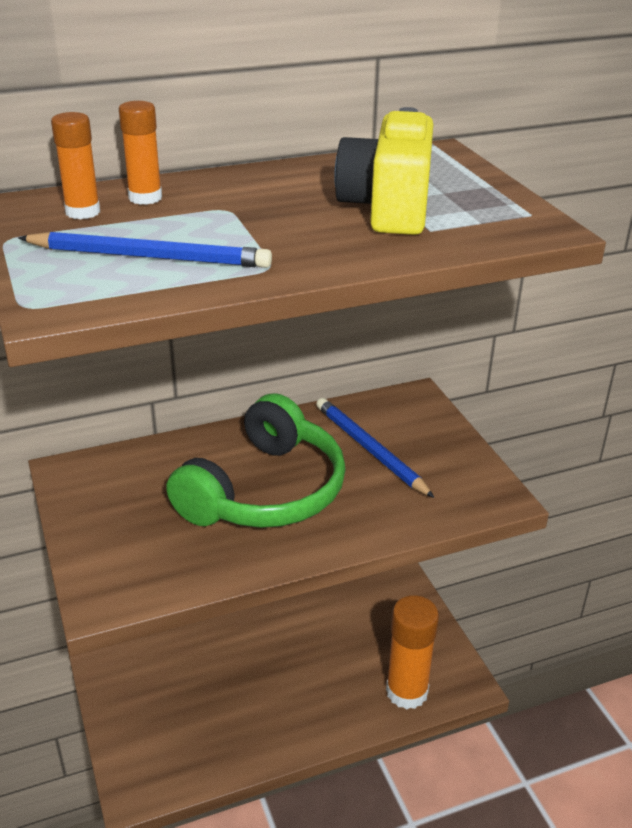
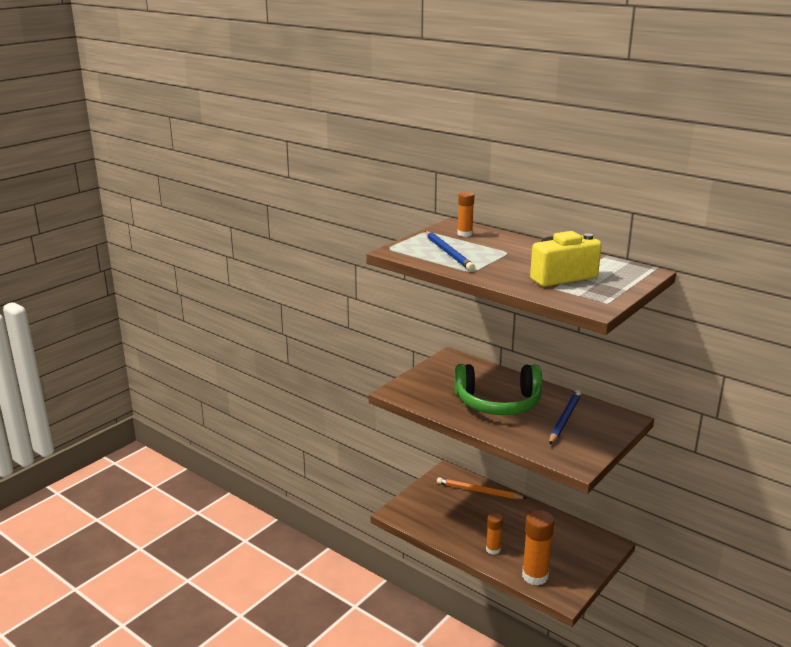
camera: 60 degrees right, 10 degrees down
orange glue stick [119,101,162,205] -> orange glue stick moved to [486,513,503,555]
none -> orange pencil [437,477,526,499]

